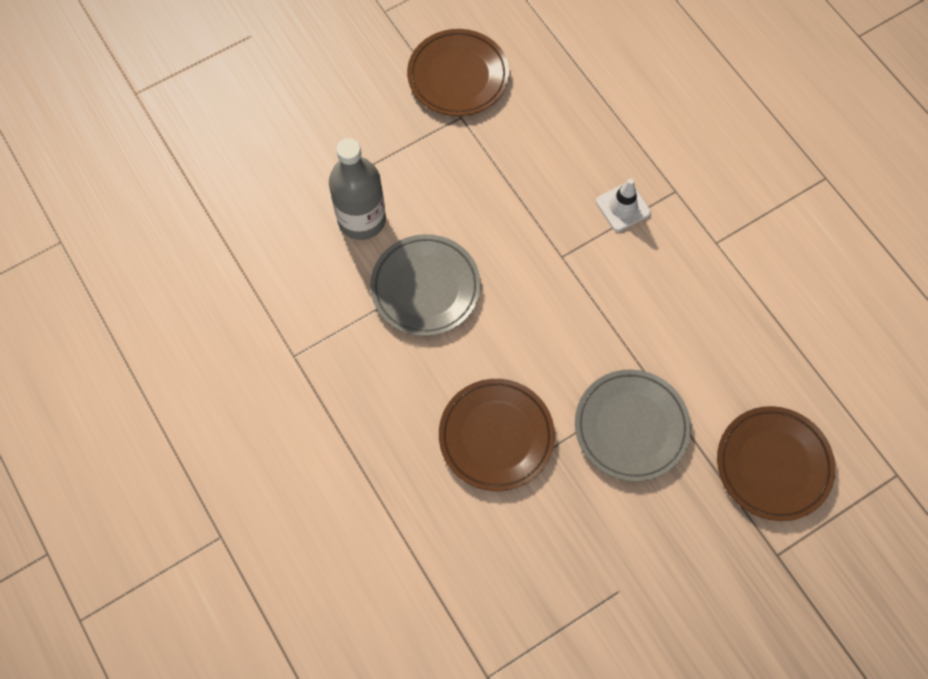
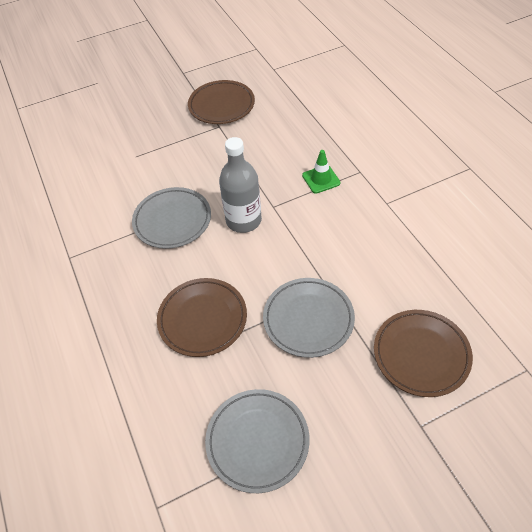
camera: 10 degrees right, 15 degrees down
grey bottle [329,138,386,240] -> grey bottle moved to [219,137,262,233]
white traffic cone [596,178,651,232] -> green traffic cone [302,150,340,194]
none -> grey plate [205,389,310,493]

